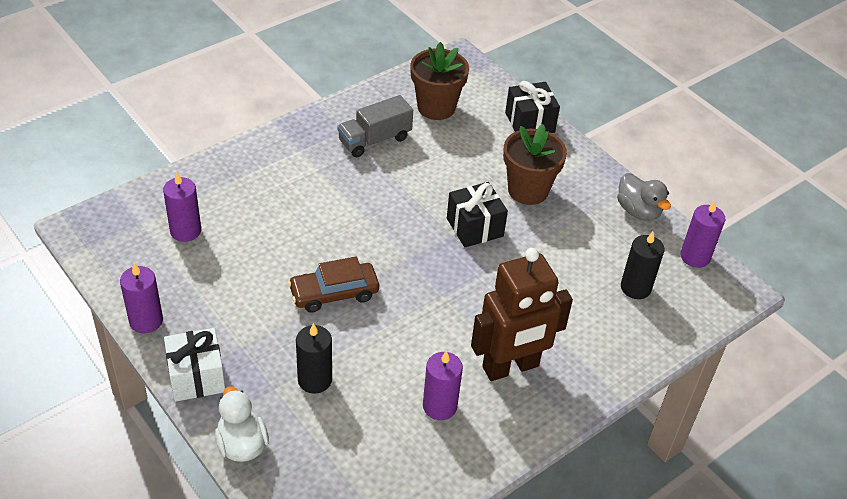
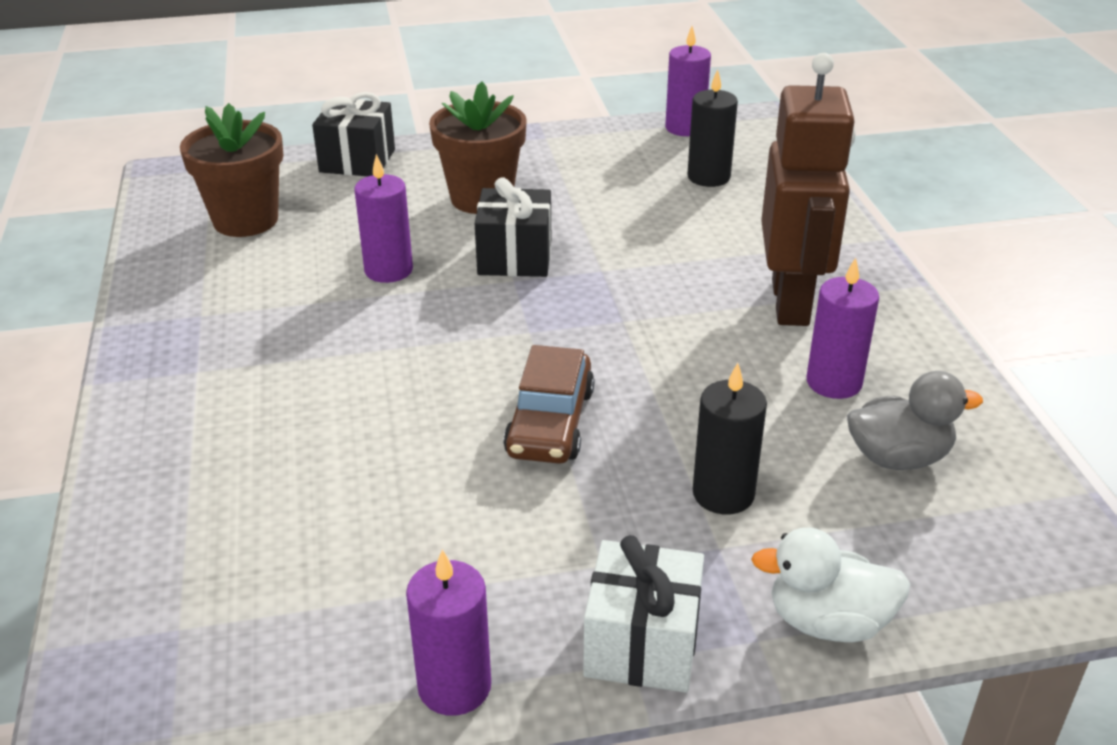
camera: 60 degrees left, 10 degrees down
purple candle [163,172,201,242] -> purple candle moved to [354,154,413,283]
grey truck [337,95,413,157] -> none
grey duck [617,173,671,221] -> grey duck moved to [847,371,983,470]

